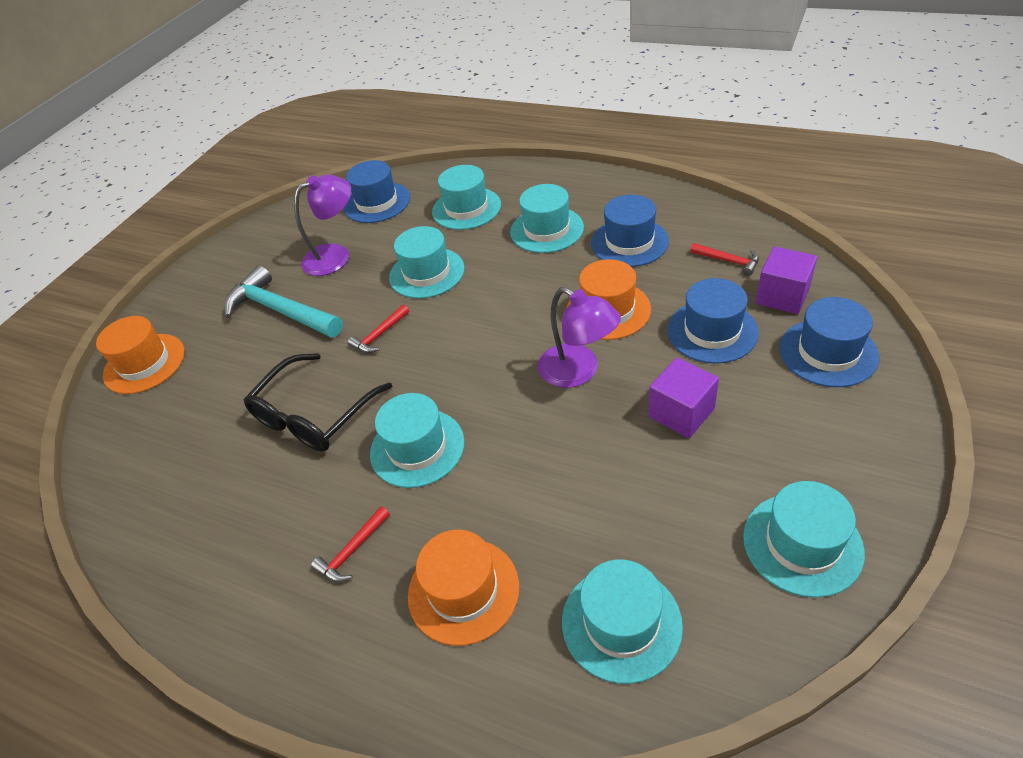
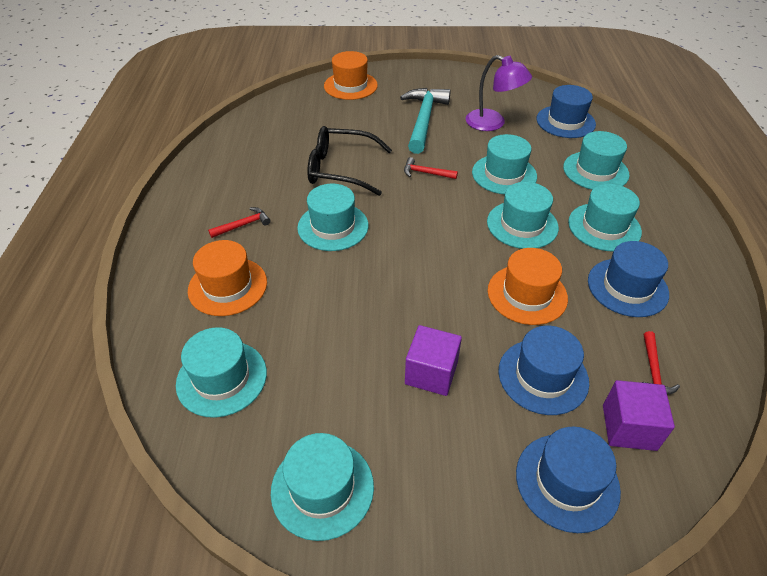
camera: 60 degrees right, 0 degrees up
red hammer [311,506,390,582] -> red hammer turned 135 degrees clockwise [208,207,271,238]
purple lamp [538,287,621,388] -> none
none -> turquoise hat [487,182,559,249]

